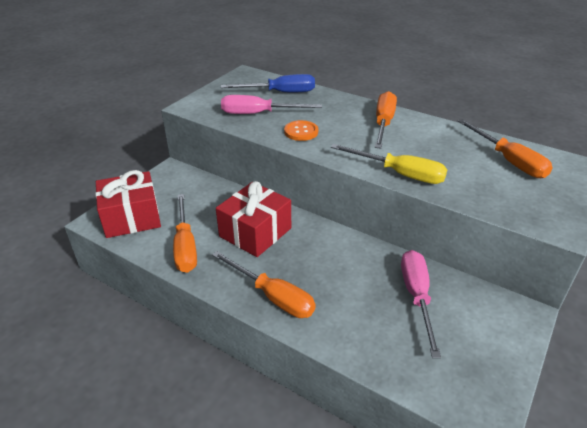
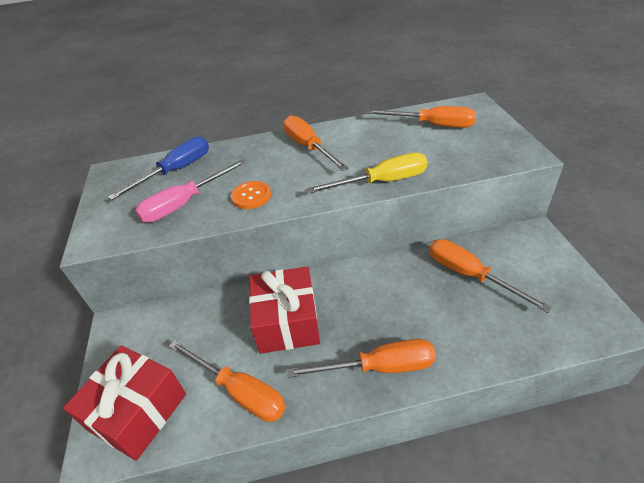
camera: 40 degrees left, 5 degrees up
pink screwdriver [401,250,441,358] -> orange screwdriver [429,239,552,313]

